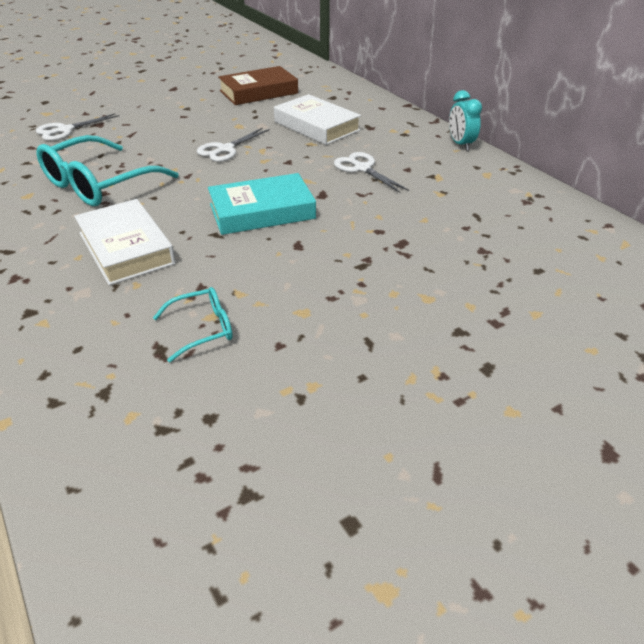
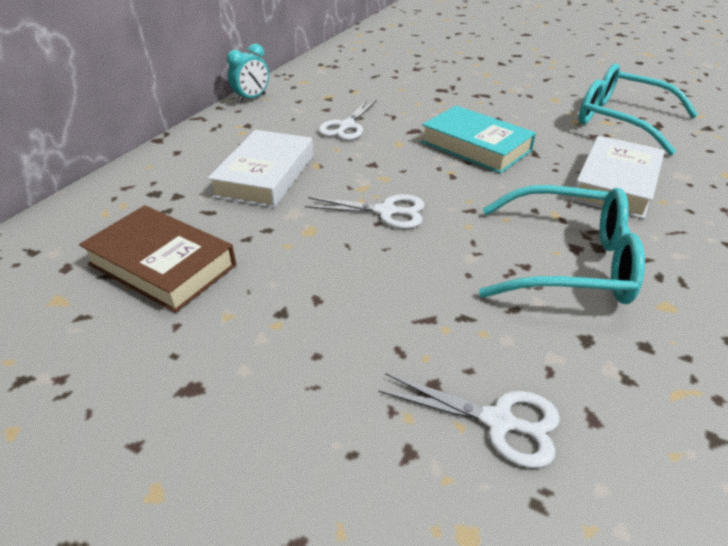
camera: 120 degrees left, 0 degrees up
turquoise glasses [153,287,233,362] -> turquoise glasses [578,63,698,155], size x1.98

